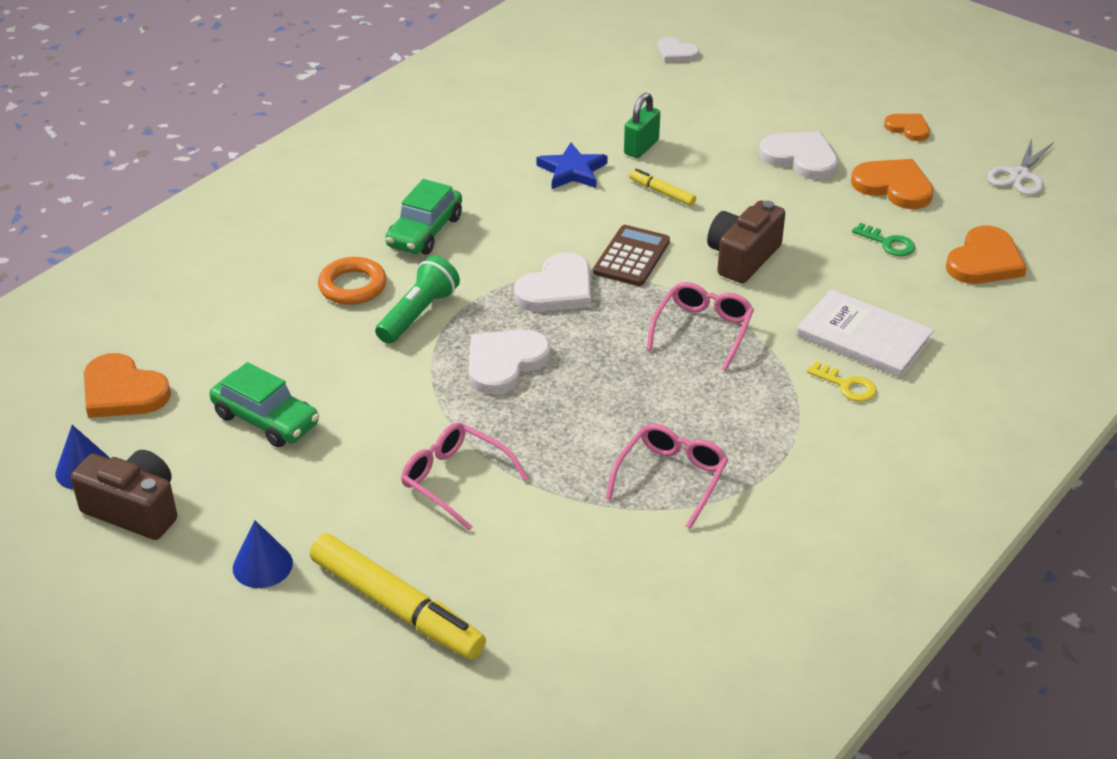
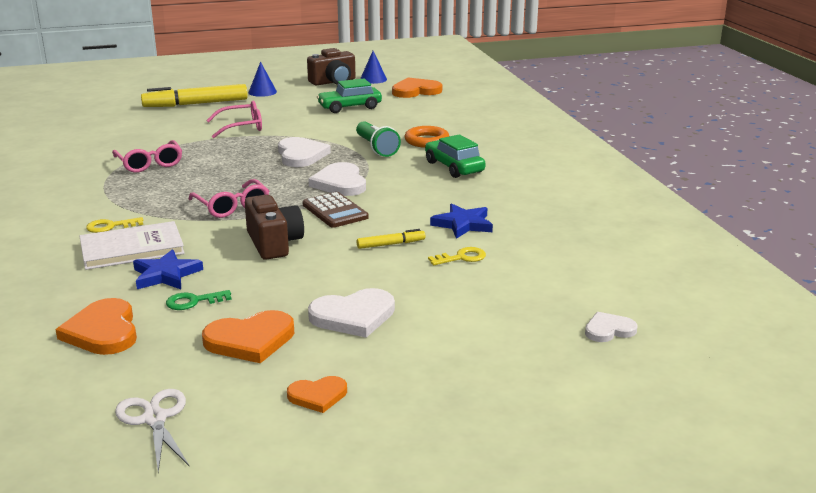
camera: 125 degrees right, 15 degrees down
green padlock [624,93,660,158] -> yellow key [428,247,486,265]
none -> blue star [133,249,203,289]

